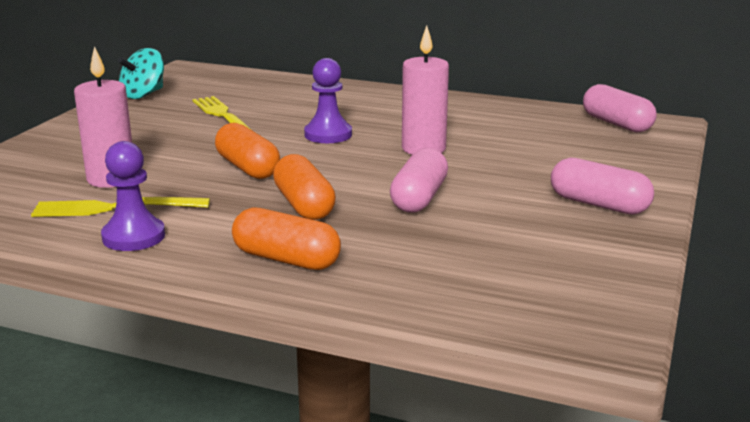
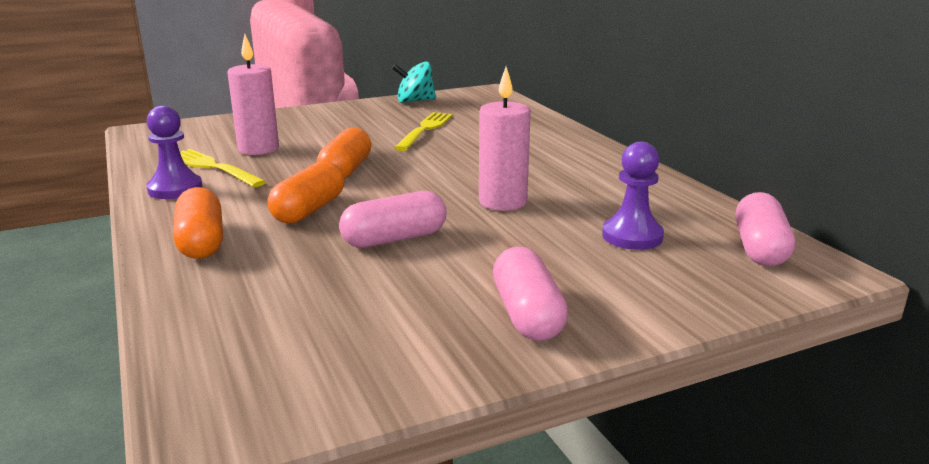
camera: 45 degrees right, 0 degrees up
purple pawn [304,58,352,143] -> purple pawn moved to [602,142,664,250]

